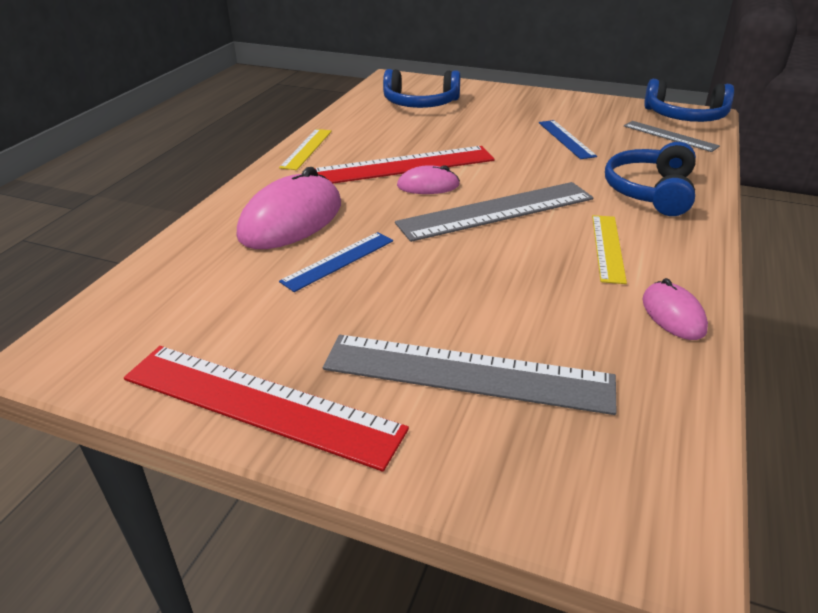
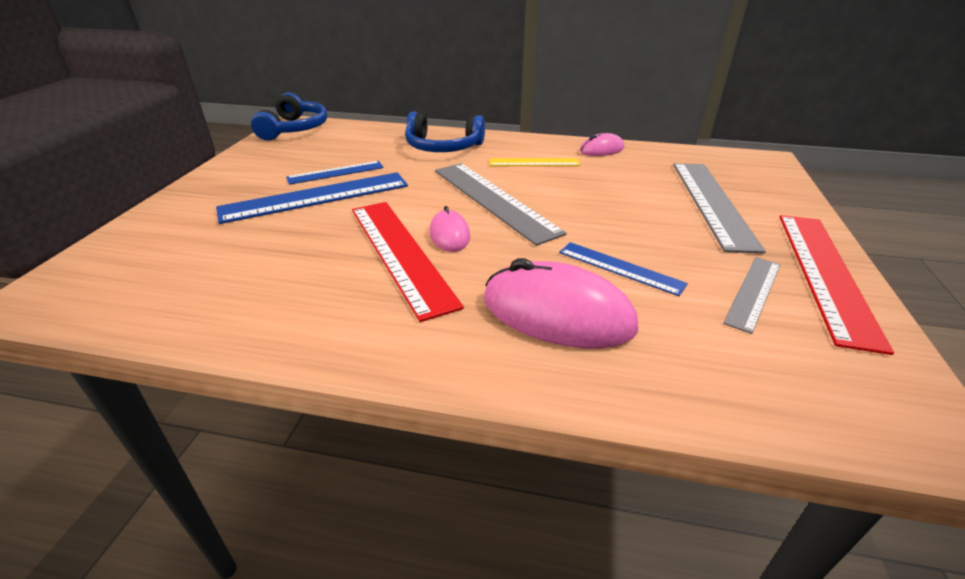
camera: 100 degrees left, 0 degrees up
yellow ruler [279,129,332,170] -> none
blue headphones [383,69,460,108] -> none
grey ruler [624,121,720,152] -> grey ruler moved to [723,257,781,334]
none -> blue ruler [216,172,408,224]

